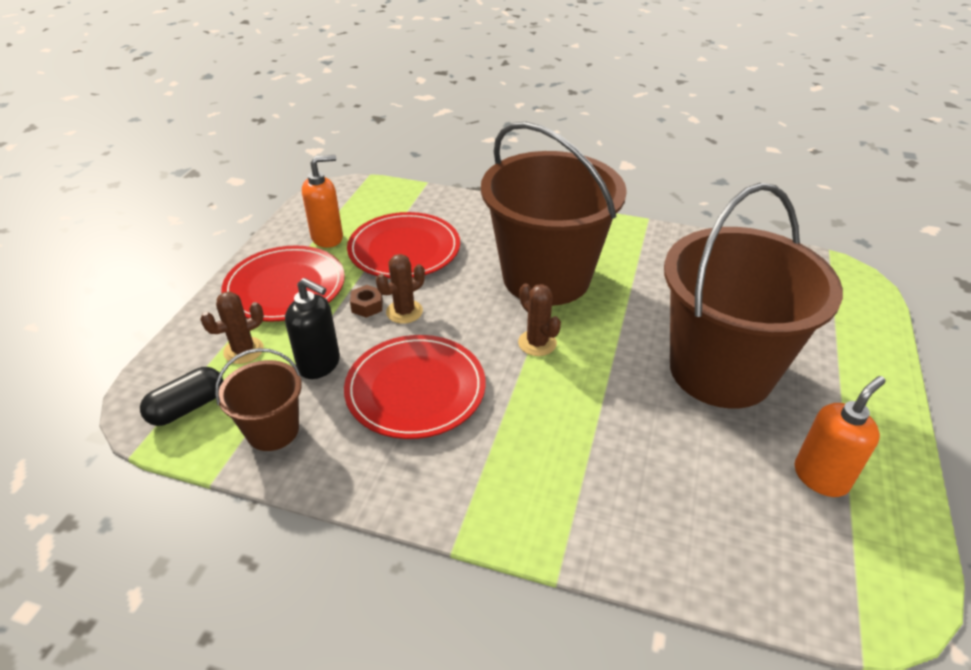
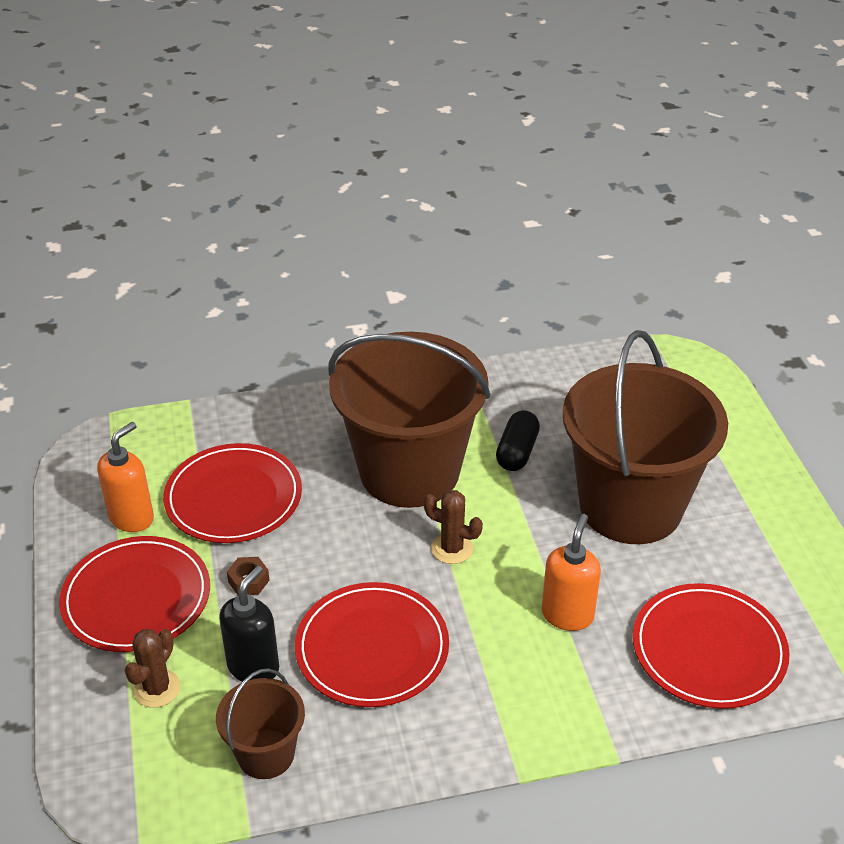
camera: 30 degrees left, 0 degrees up
black capsule [140,367,223,426] -> black capsule moved to [496,410,540,471]
black soap dispenser [285,278,340,379] -> black soap dispenser turned 60 degrees counterclockwise [219,566,279,682]
brown cactus [376,254,425,324] -> none
orange soap dispenser [795,376,886,497] -> orange soap dispenser moved to [542,514,601,631]
none -> red plate [633,583,790,709]

